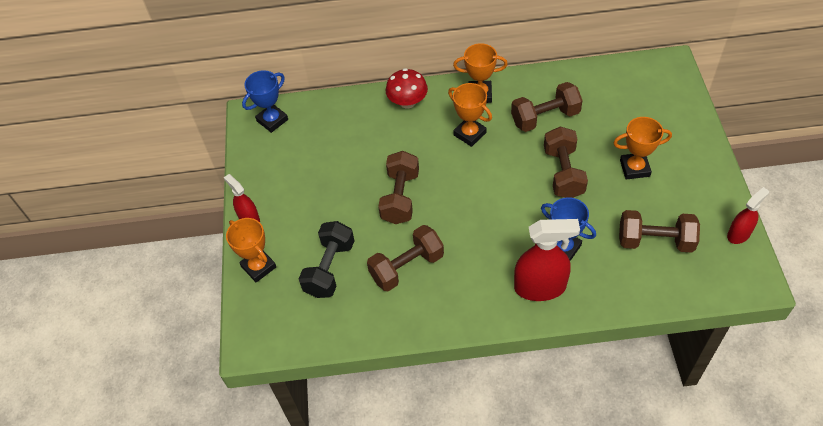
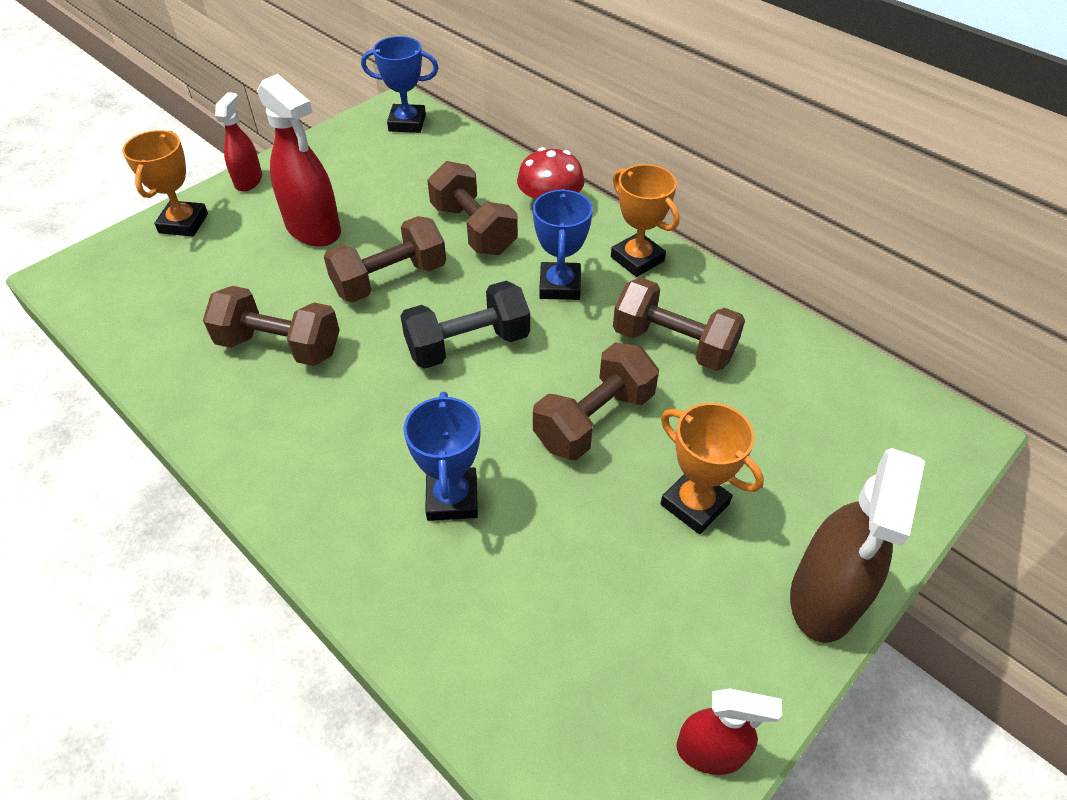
camera: 45 degrees right, 5 degrees down
black dumbbell [299,221,354,298] -> black dumbbell moved to [400,281,530,369]
orange trophy [448,83,492,147] -> blue trophy [533,189,593,300]
red spray bottle [514,219,580,301] -> red spray bottle moved to [257,74,341,247]
brown dumbbell [619,210,700,253] -> brown dumbbell moved to [427,161,518,255]
none -> brown spray bottle [790,448,925,643]

